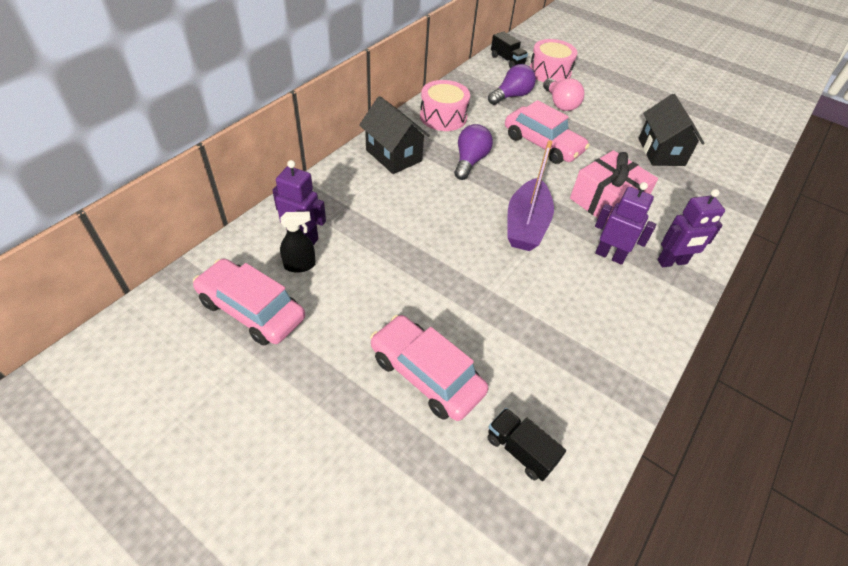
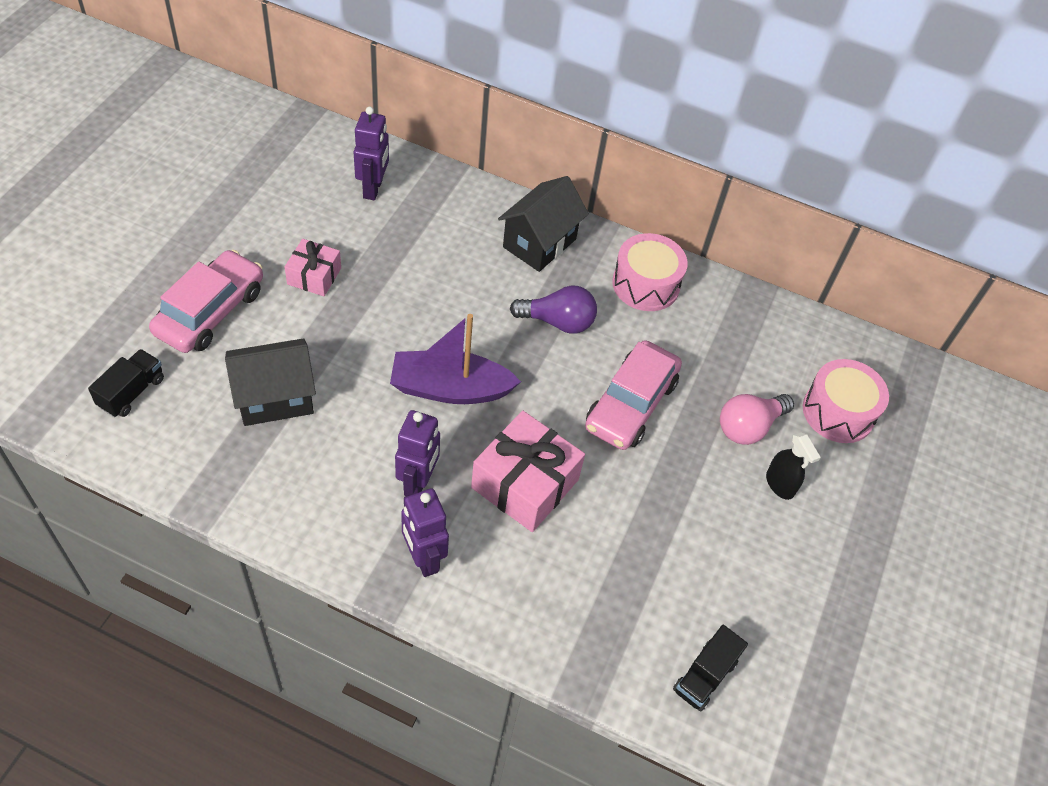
camera: 75 degrees right, 5 degrees up
pink car [193,259,305,345] -> none
black spray bottle [280,212,316,273] -> black spray bottle moved to [766,432,821,500]
purple light bulb [488,64,536,105] -> none
black truck [491,31,528,68] -> black truck moved to [673,625,748,711]
black house [638,94,704,166] -> black house moved to [225,338,316,426]
none -> pink gift [285,239,341,296]

